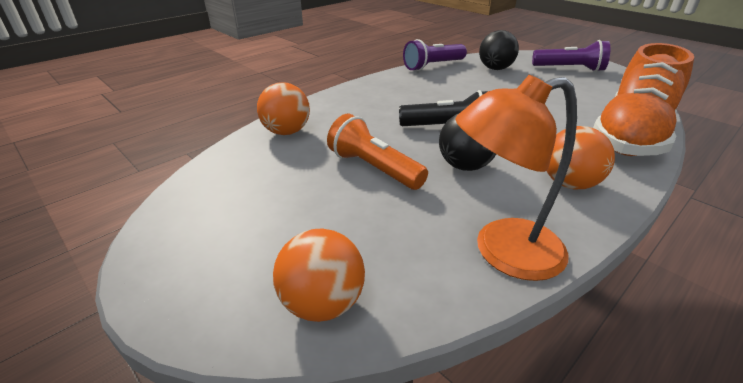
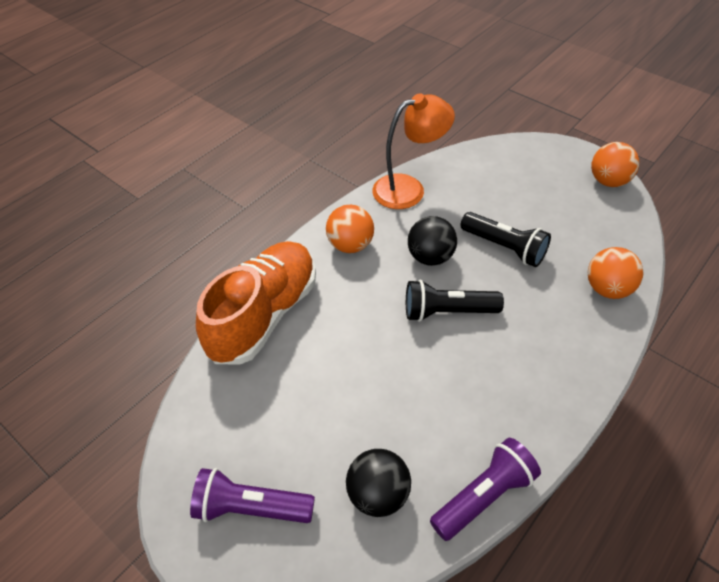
camera: 175 degrees right, 15 degrees up
orange ball [273,228,365,322] -> orange ball moved to [591,142,639,187]
orange flashlight [327,114,428,190] -> black flashlight [460,212,551,267]

